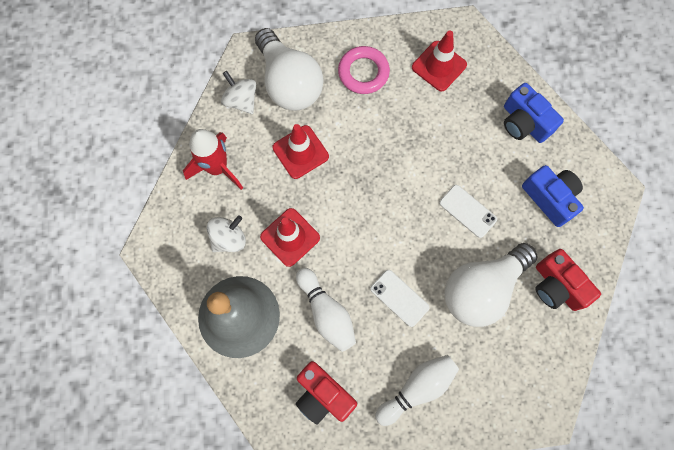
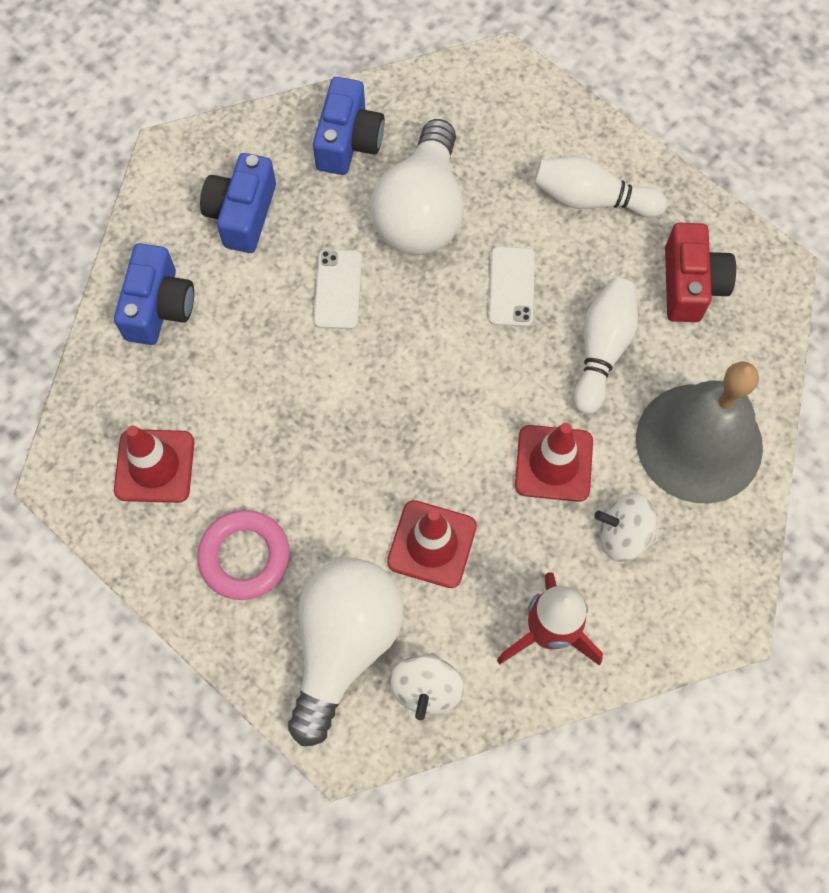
camera: 130 degrees left, 5 degrees down
white light bulb [444,243,537,327] -> white light bulb turned 90 degrees clockwise [370,119,464,255]
red camera [535,249,601,311] -> blue camera [313,77,385,175]

